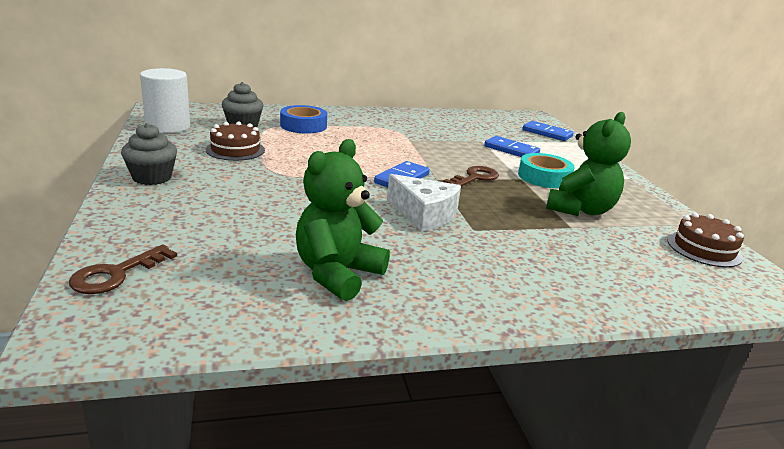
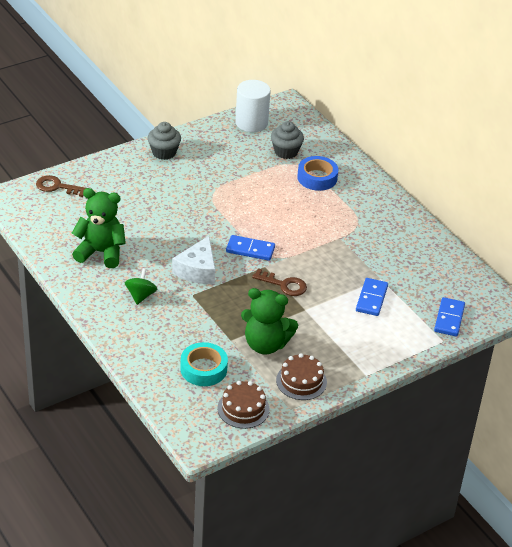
camera: 70 degrees right, 15 degrees up
brown cake [206,121,265,161] -> brown cake moved to [276,353,327,400]
turquoise tape [518,153,575,188] -> turquoise tape moved to [180,342,228,386]
none -> green spinning top [125,268,157,305]

